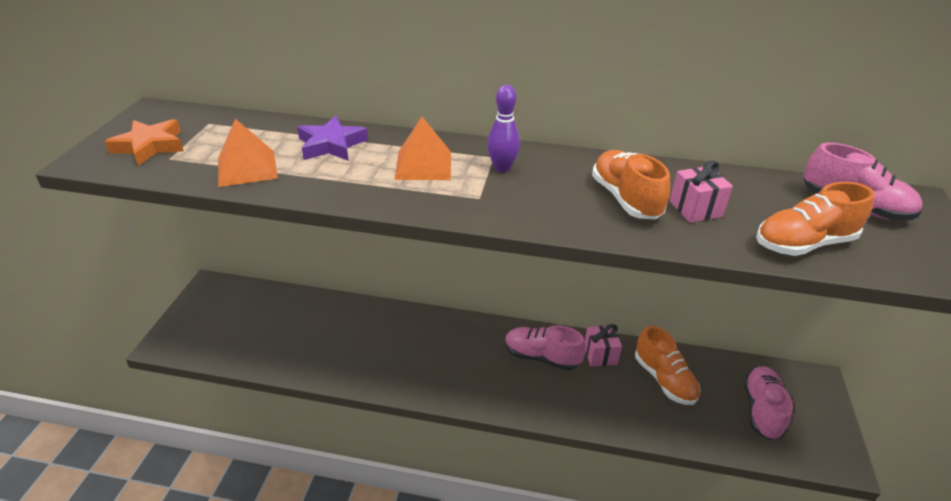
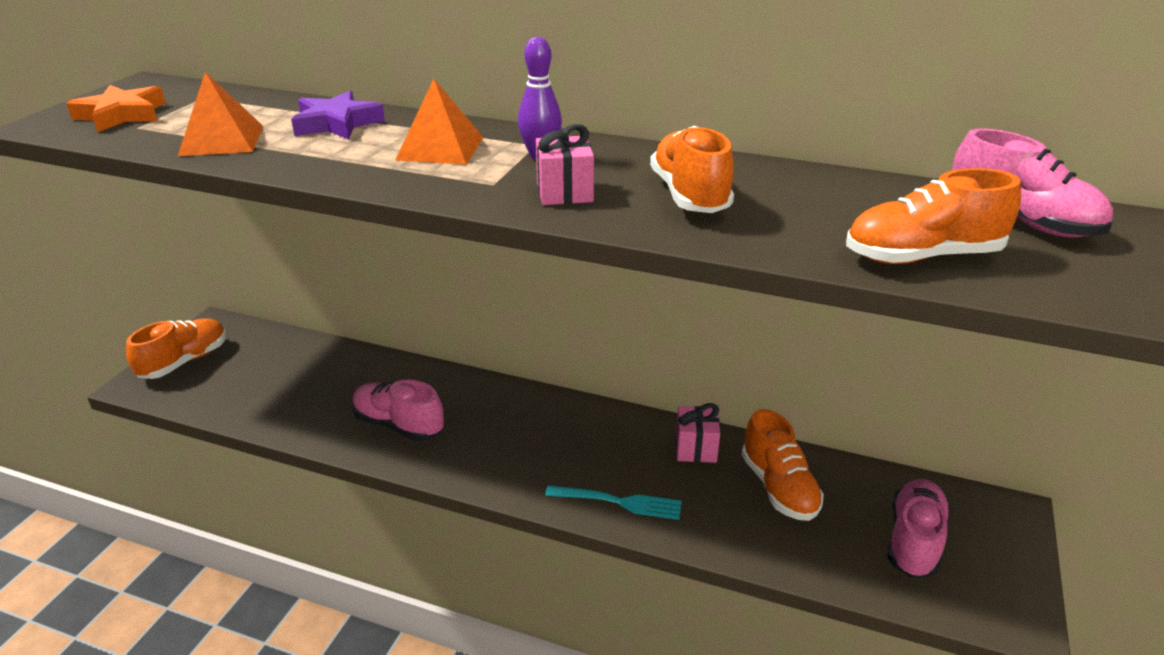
camera: 10 degrees right, 5 degrees down
pink shoe [505,325,586,370] -> pink shoe moved to [352,380,444,441]
pink gift [670,160,733,223] -> pink gift moved to [536,124,594,205]
none -> orange shoe [126,318,226,379]
none -> turquoise fork [545,485,682,520]

